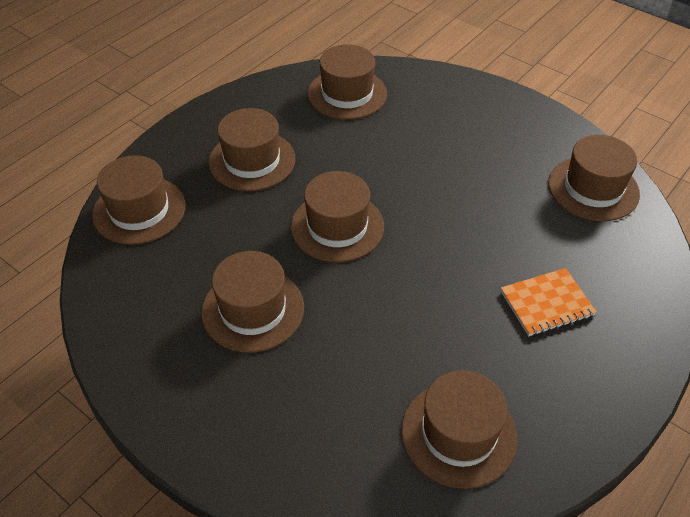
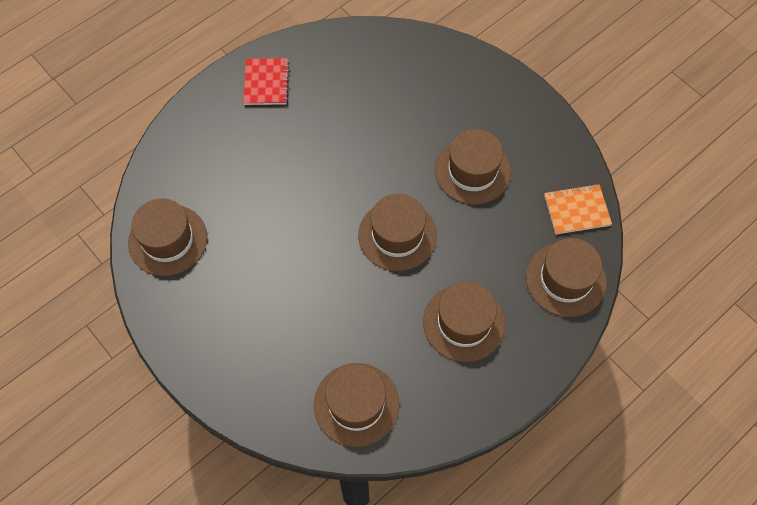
camera: 170 degrees left, 15 degrees up
brown hat [401,370,518,489] -> none
orange notebook [501,268,597,336] -> orange notebook moved to [544,184,612,234]
none -> red notebook [243,58,289,105]

